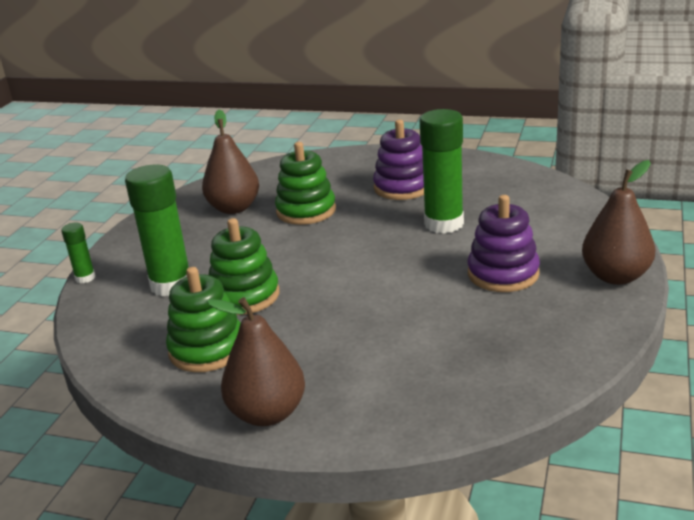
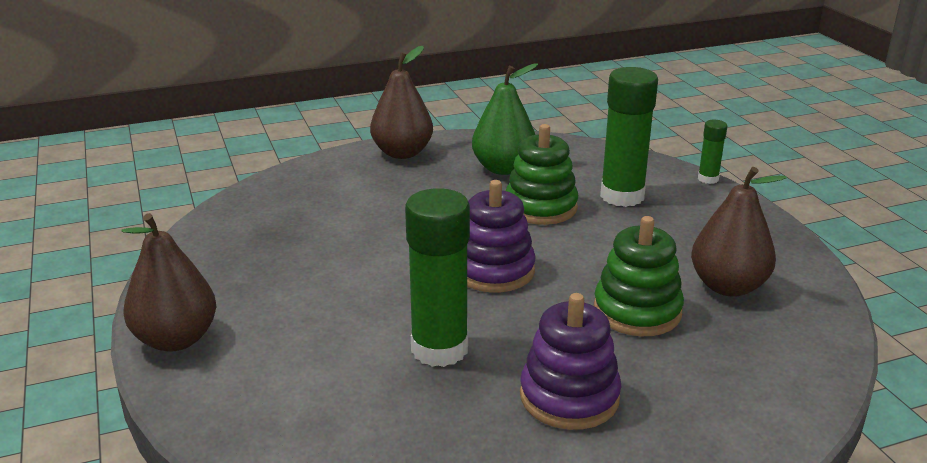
camera: 140 degrees right, 0 degrees up
green stacking toy [166,267,240,372] -> green pear [472,64,538,175]
purple stacking toy [468,195,540,292] -> purple stacking toy moved to [467,180,536,292]

